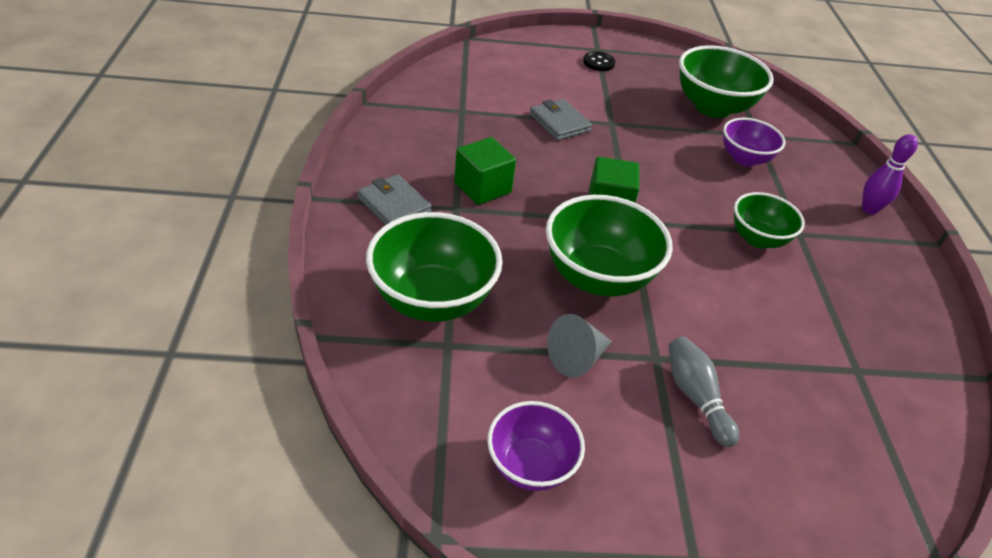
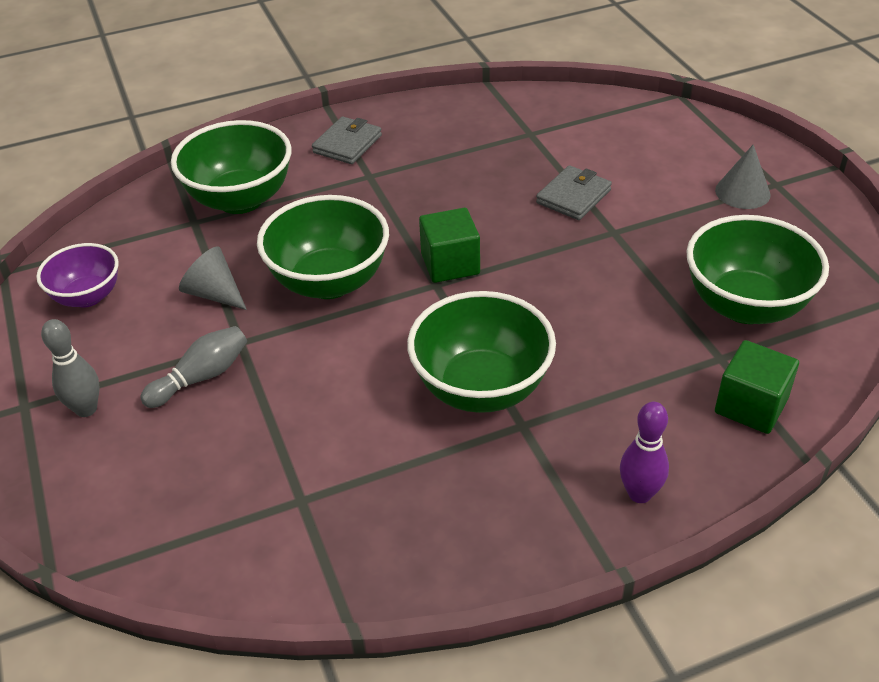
camera: 75 degrees right, 0 degrees up
green cube [454,137,516,205] -> green cube moved to [715,340,799,434]
black button [583,51,615,71] -> grey cone [715,145,771,209]
purple bowl [723,118,786,166] -> none
green bowl [734,192,805,248] -> green bowl [407,291,556,413], size x1.63
none -> grey bowling pin [41,319,100,417]

